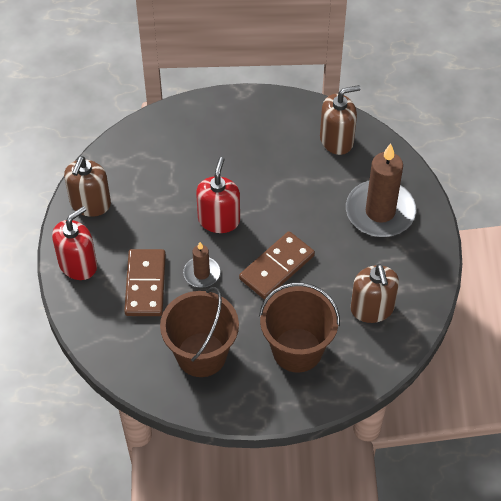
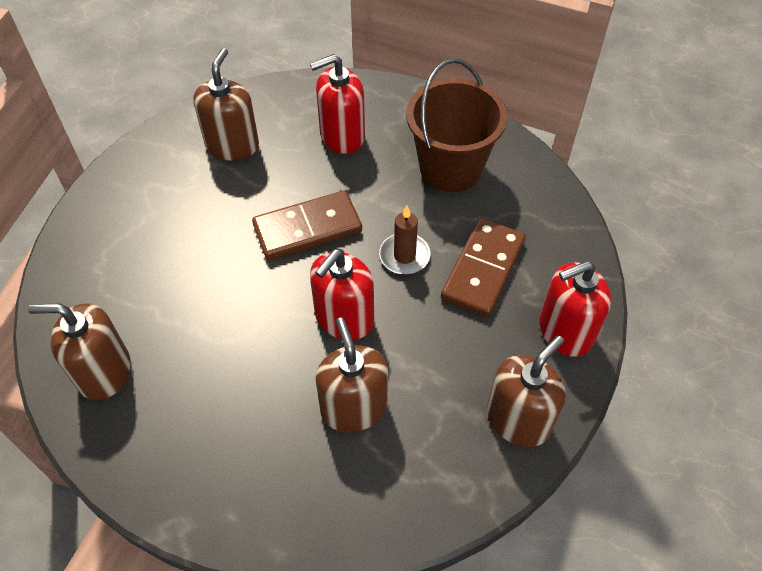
camera: 155 degrees left, 0 degrees up
brown bucket [259,283,340,373] -> red soap dispenser [310,54,365,154]
brown candle [346,143,416,237] -> none
none -> brown soap dispenser [315,317,389,432]

